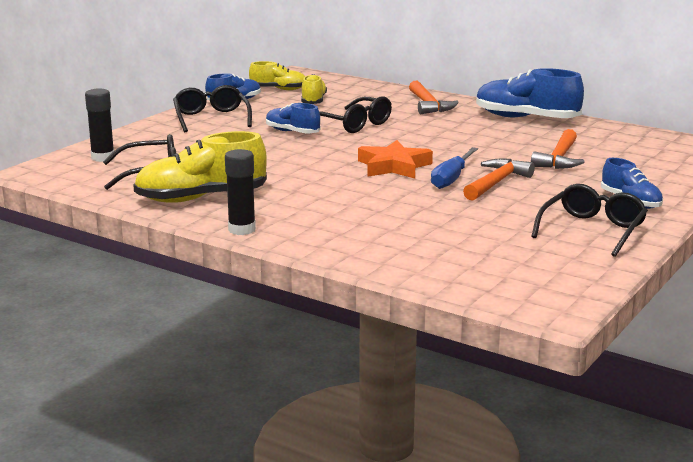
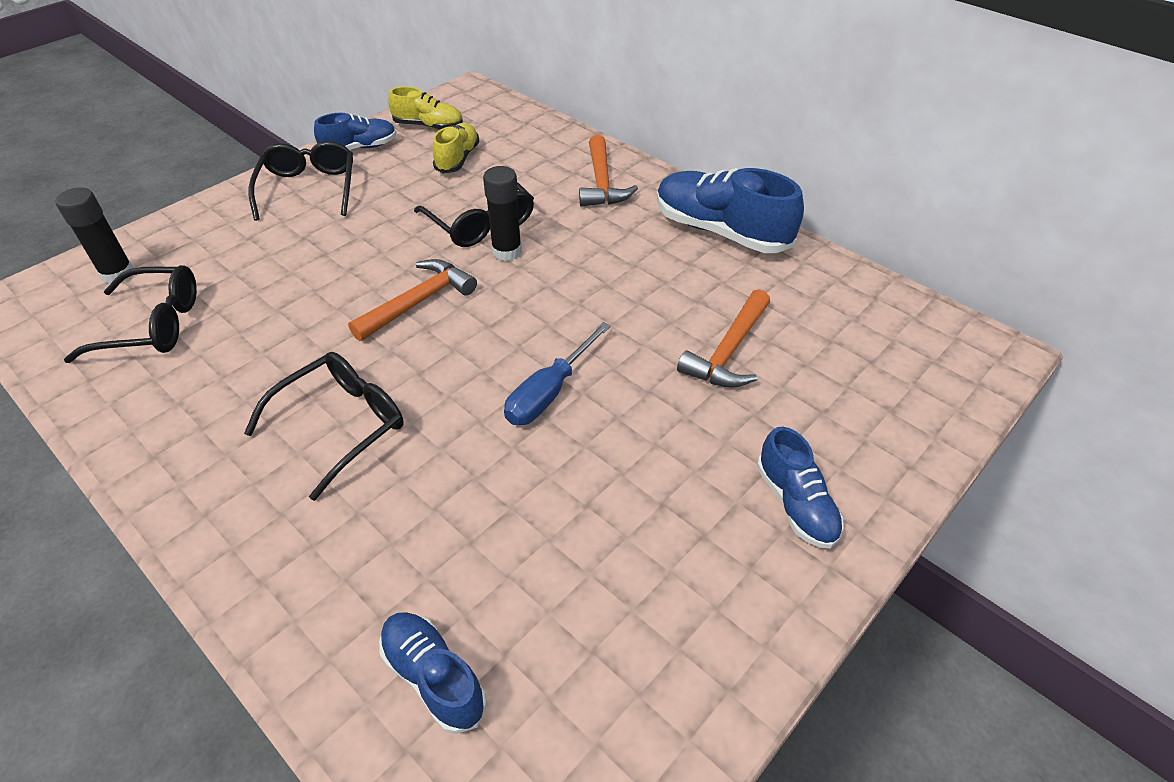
camera: 10 degrees right, 25 degrees up
yellow shoe [133,131,267,203] -> none
black glue stick [225,149,256,235] -> black glue stick moved to [483,166,522,261]
blue shoe [266,103,320,133] -> blue shoe moved to [379,612,487,734]
orange star [358,140,433,179] -> none
orange hammer [463,159,535,201] -> orange hammer moved to [348,259,477,341]
black glasses [531,184,648,257] -> black glasses moved to [244,352,404,501]

